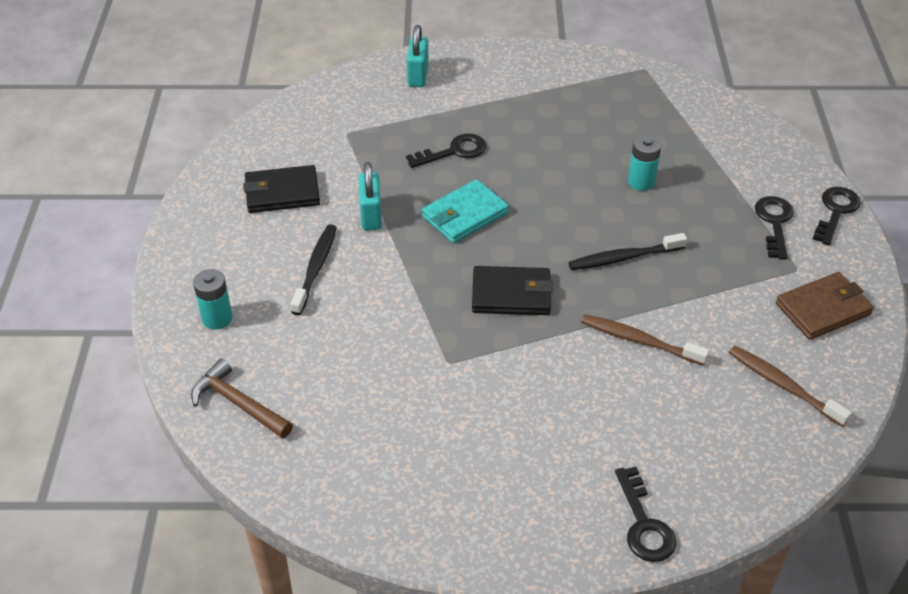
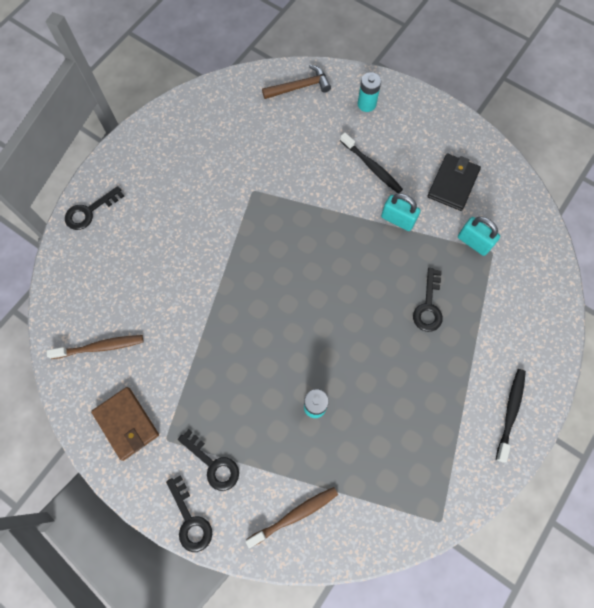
camera: 125 degrees right, 25 degrees up
turquoise padlock [407,25,429,87] -> turquoise padlock moved to [458,217,500,256]
turquoise wallet [422,179,509,243] -> none
black wallet [472,266,553,315] -> none
black toothbrush [568,233,687,270] -> black toothbrush moved to [496,369,526,463]
brown toothbrush [581,314,709,366] -> brown toothbrush moved to [246,487,338,548]
black key [615,467,676,562] -> black key turned 60 degrees counterclockwise [65,186,124,230]
brown wallet [776,272,874,340] -> brown wallet turned 45 degrees counterclockwise [91,387,159,461]

